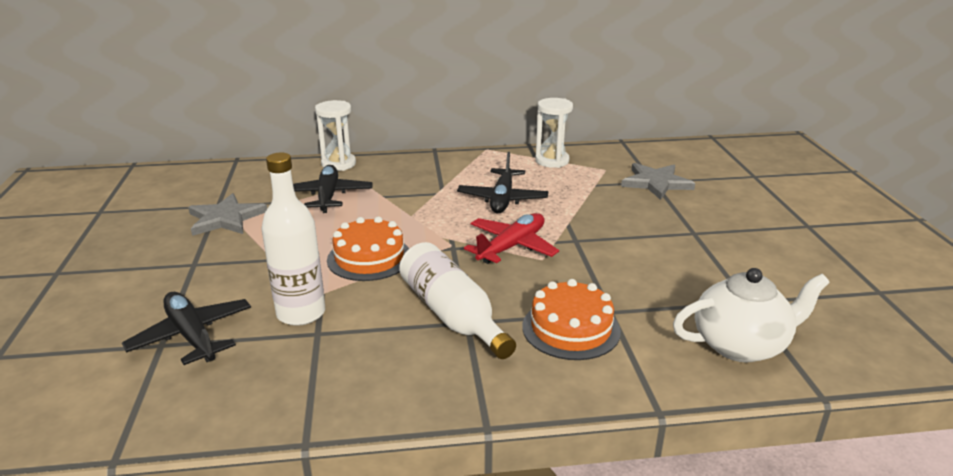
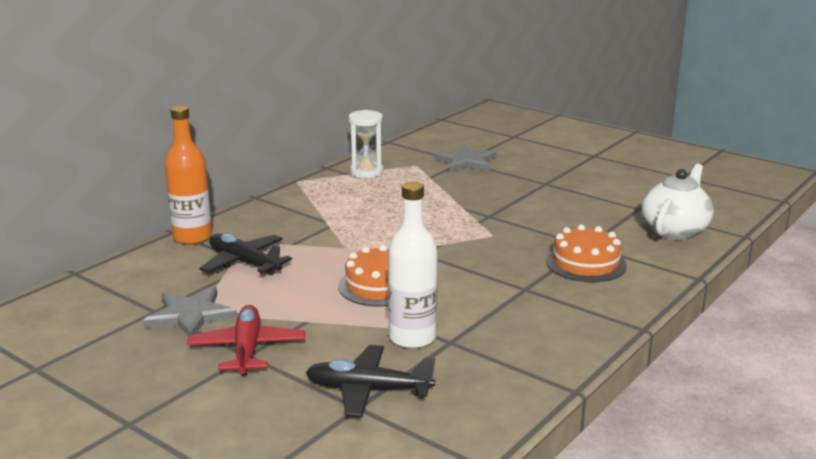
camera: 45 degrees left, 5 degrees down
white hourglass [315,100,356,171] -> orange bottle [165,106,212,245]
white bottle [399,242,516,359] -> none
black plane [457,152,548,214] -> none
red plane [464,213,559,264] -> red plane moved to [187,305,305,376]

